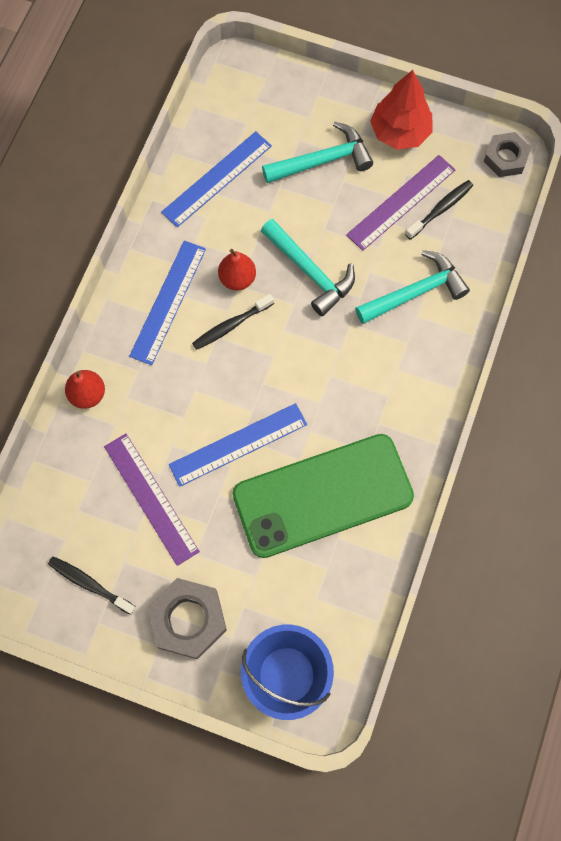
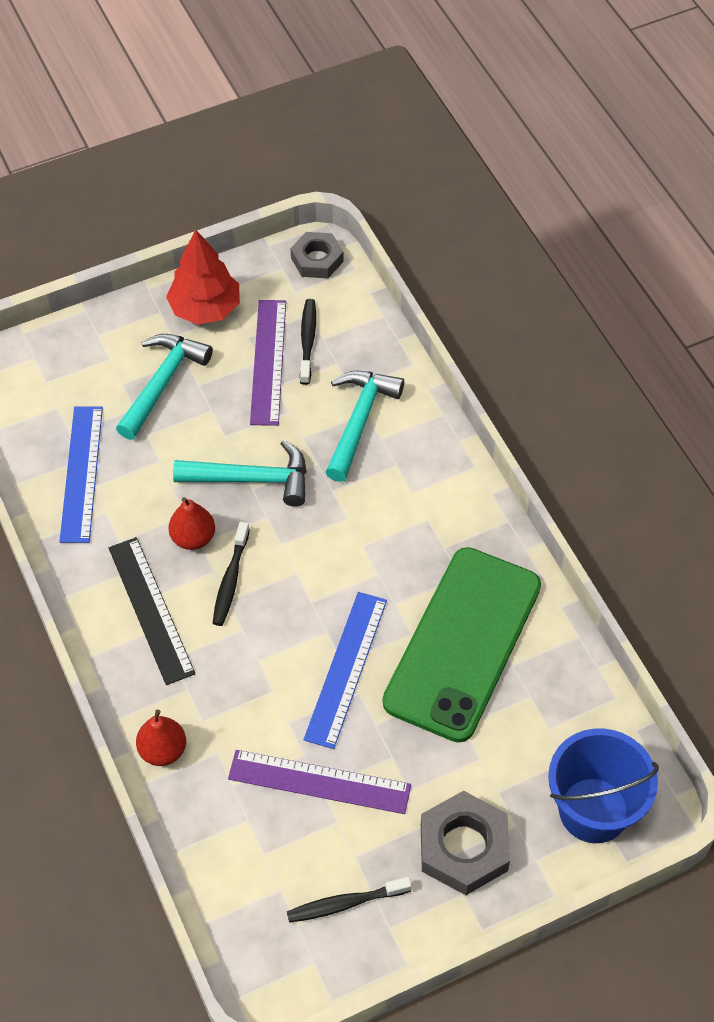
camera: 45 degrees left, 15 degrees down
blue ruler [129,241,206,365] -> black ruler [109,537,195,685]

